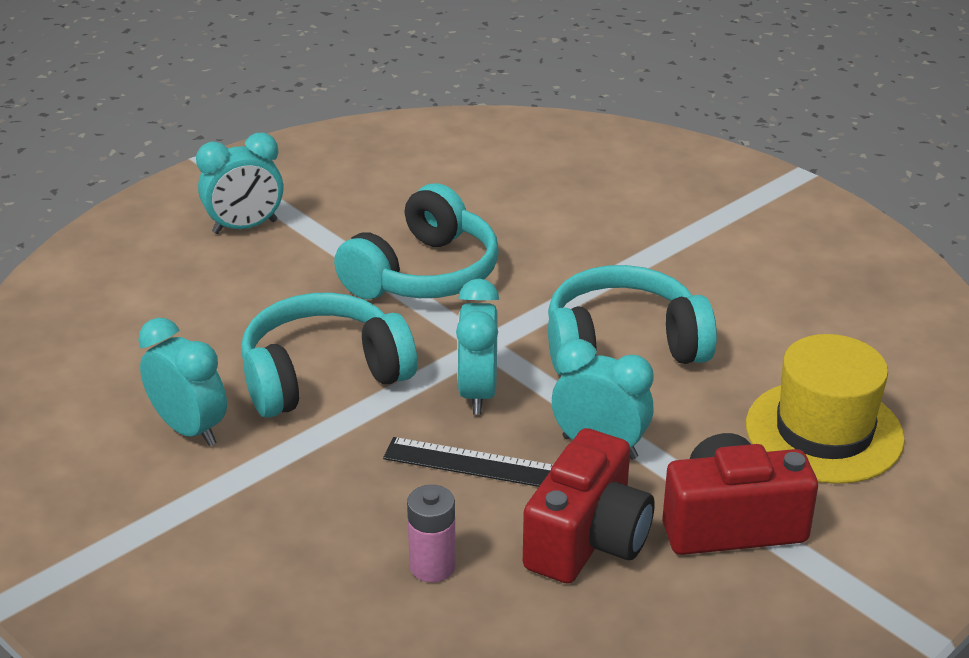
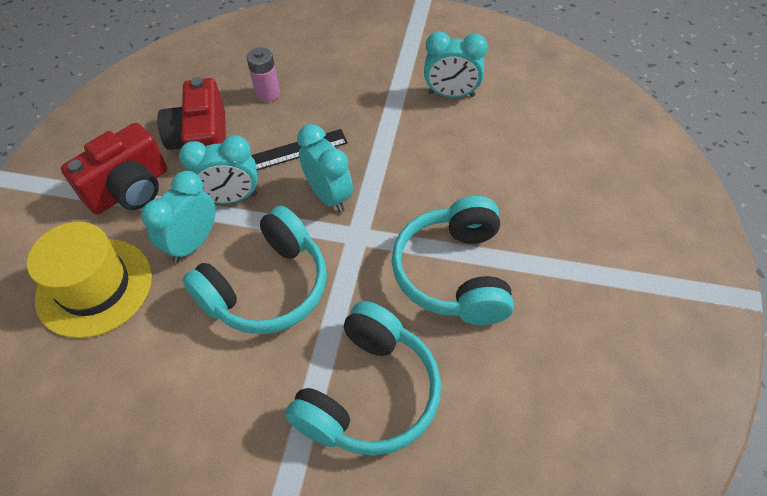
camera: 145 degrees right, 20 degrees up
turquoise clock [196,133,283,234] -> turquoise clock moved to [141,171,216,263]
turquoise headphones [241,293,417,418] -> turquoise headphones moved to [285,301,441,456]

